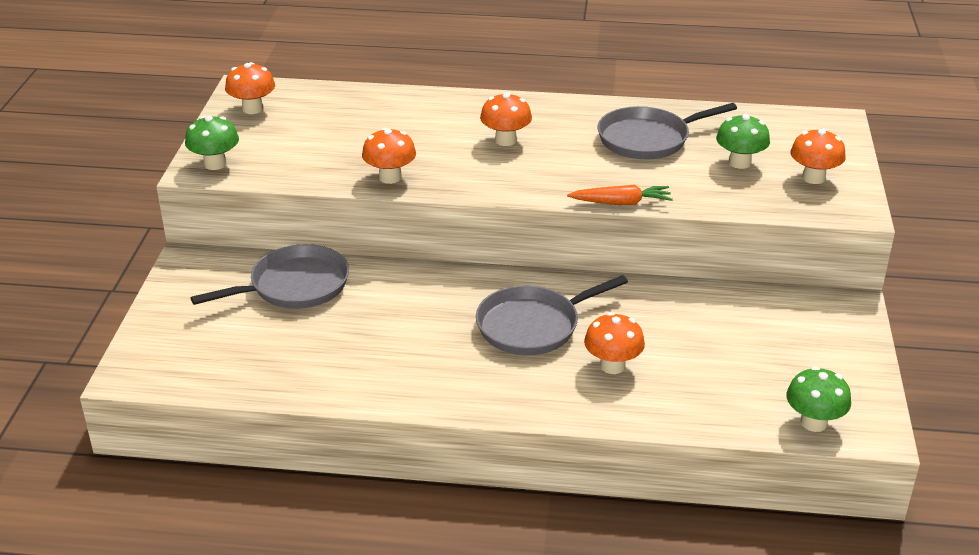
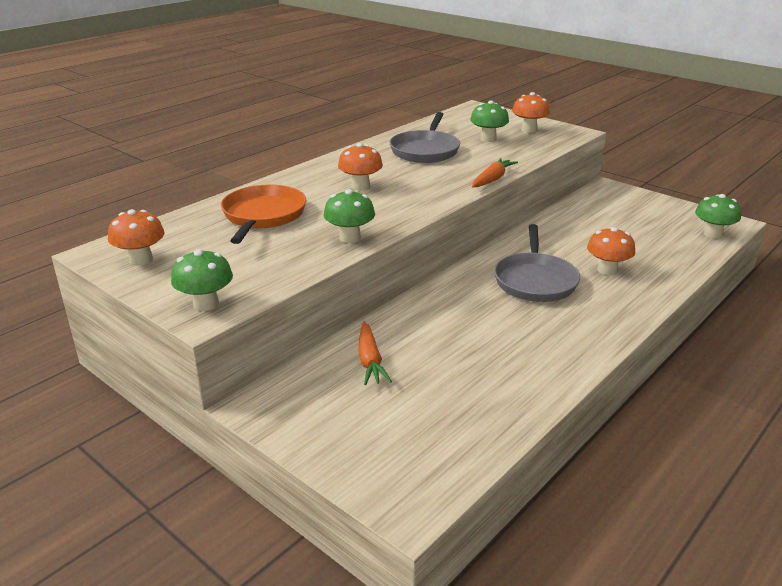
camera: 55 degrees left, 5 degrees down
grey pan [191,244,349,309] -> orange carrot [358,322,392,385]
orange mushroom [362,128,416,184] -> green mushroom [324,189,375,243]
none -> orange pan [221,185,307,244]

